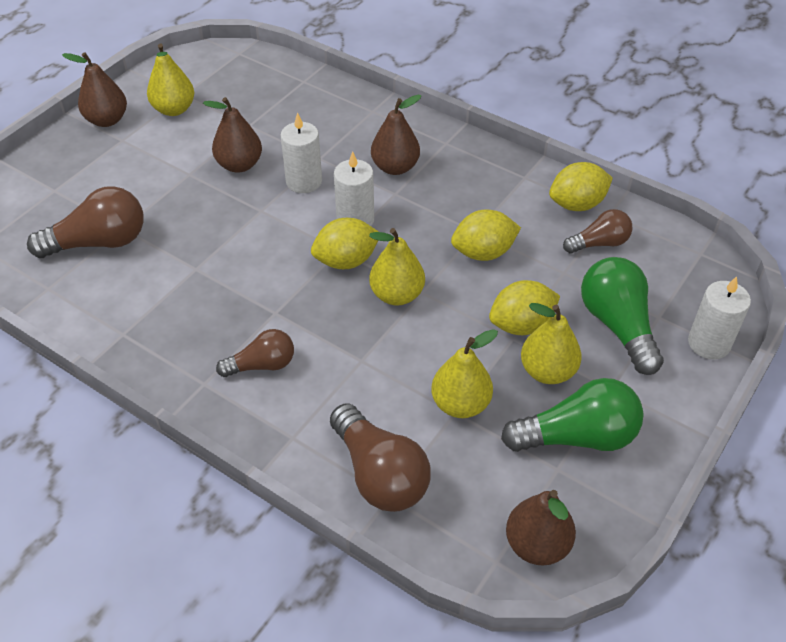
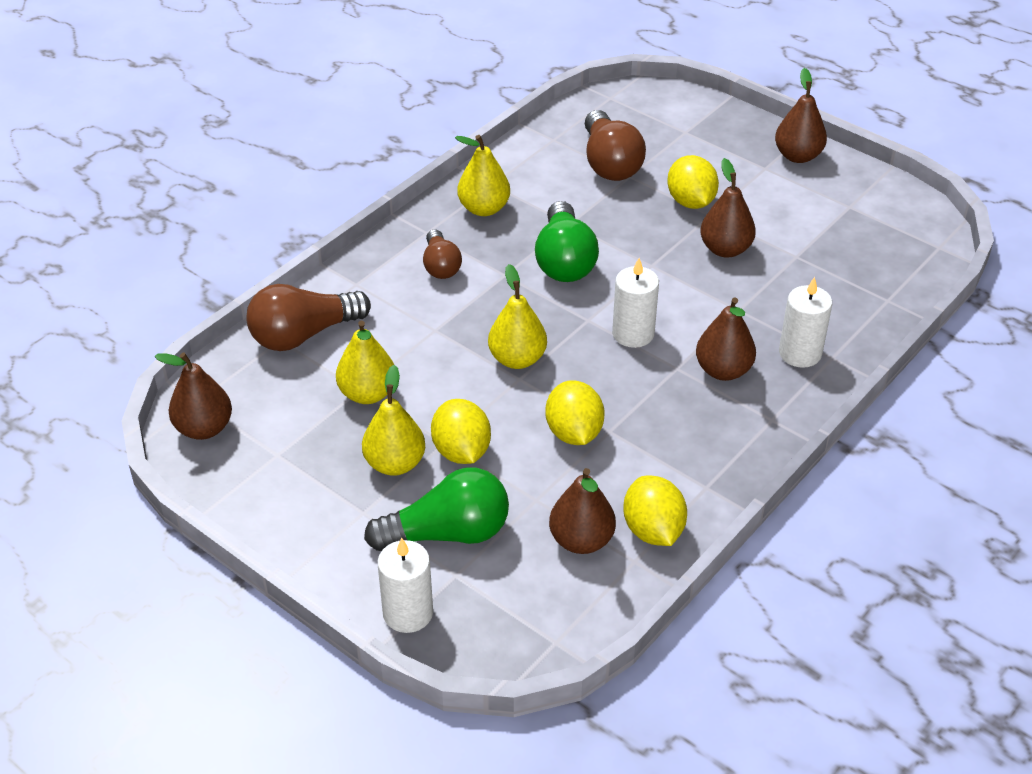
camera: 95 degrees right, 5 degrees down
yellow pear [147,44,194,116] -> yellow pear moved to [455,135,510,216]
white candle [280,112,322,193] -> white candle moved to [779,277,832,368]
yellow lemon [311,218,379,269] -> yellow lemon moved to [667,155,719,209]
green light bulb [501,378,644,452] -> green light bulb moved to [535,201,599,282]
brown light bulb [563,209,633,254] -> brown pear [549,468,616,554]

